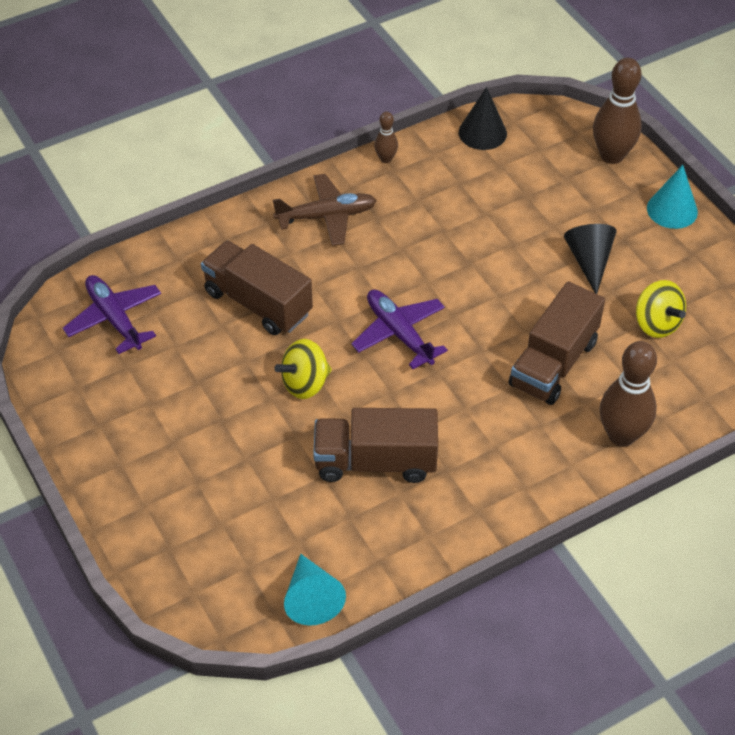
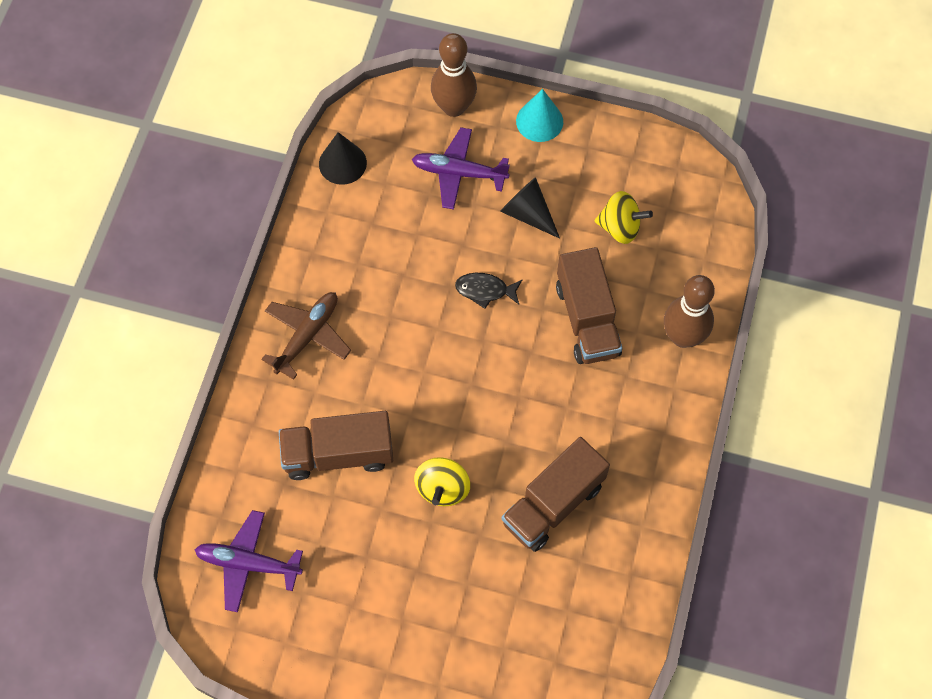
camera: 45 degrees left, 15 degrees up
turquoise cone [284,554,346,626] -> none
purple plane [351,290,448,369] -> purple plane moved to [412,127,510,209]
brown bowling pin [374,112,398,163] -> none
none -> black fish [455,273,523,309]

